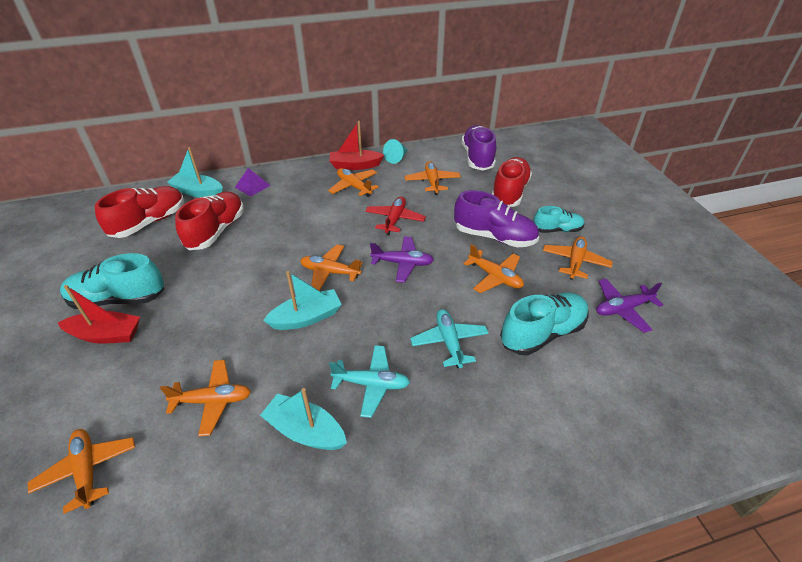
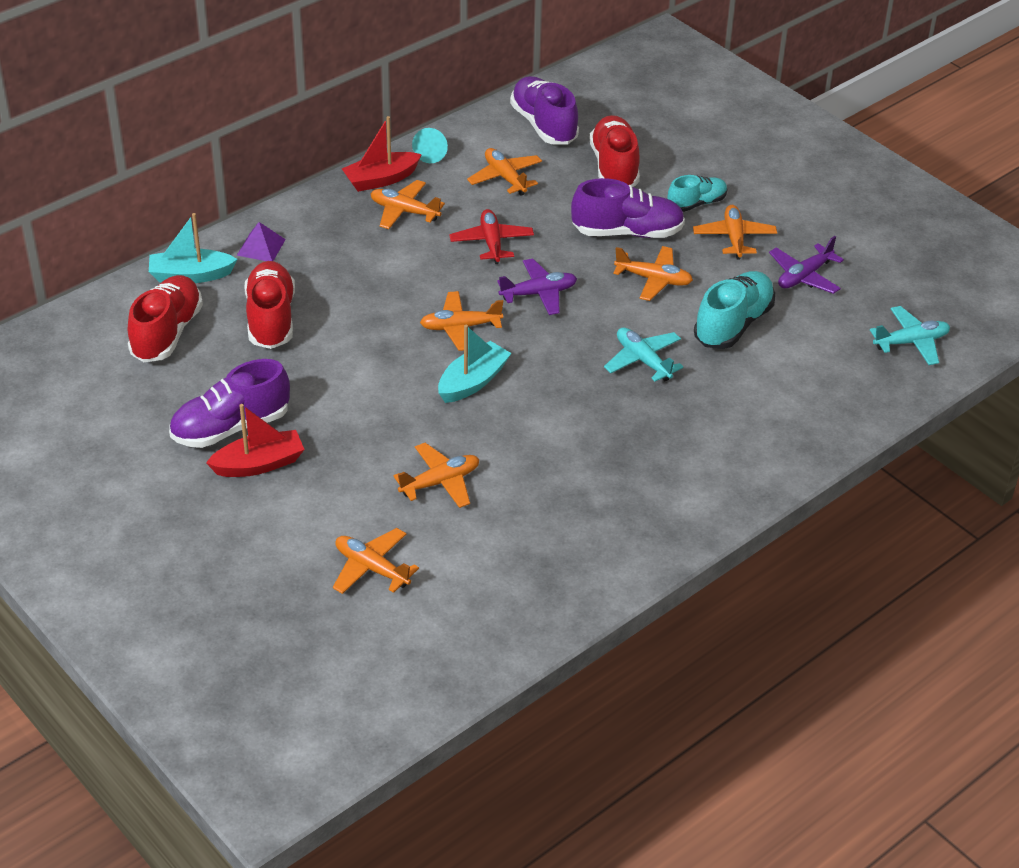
camera: 25 degrees left, 0 degrees up
turquoise shoe [60,253,164,309] -> purple shoe [169,359,290,448]
turquoise boat [260,388,347,450] -> none
turquoise plane [329,345,410,418] -> turquoise plane moved to [870,306,950,365]

